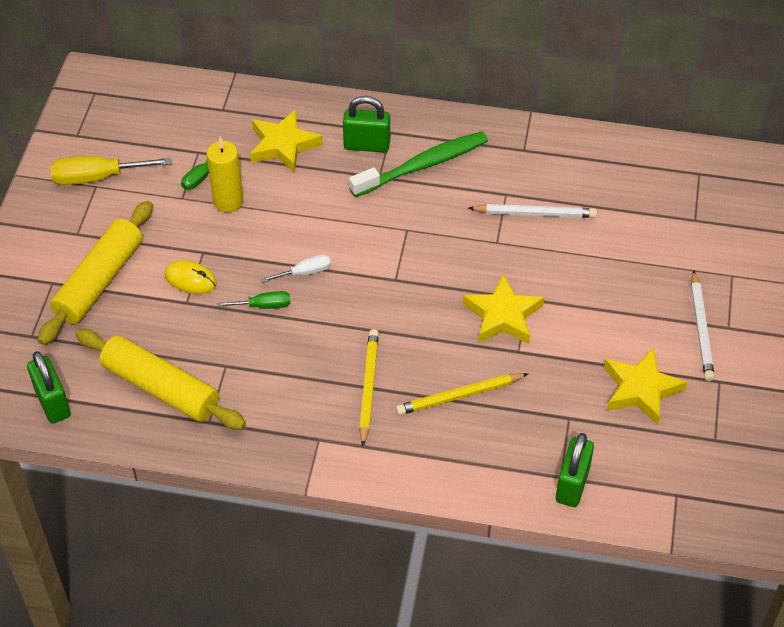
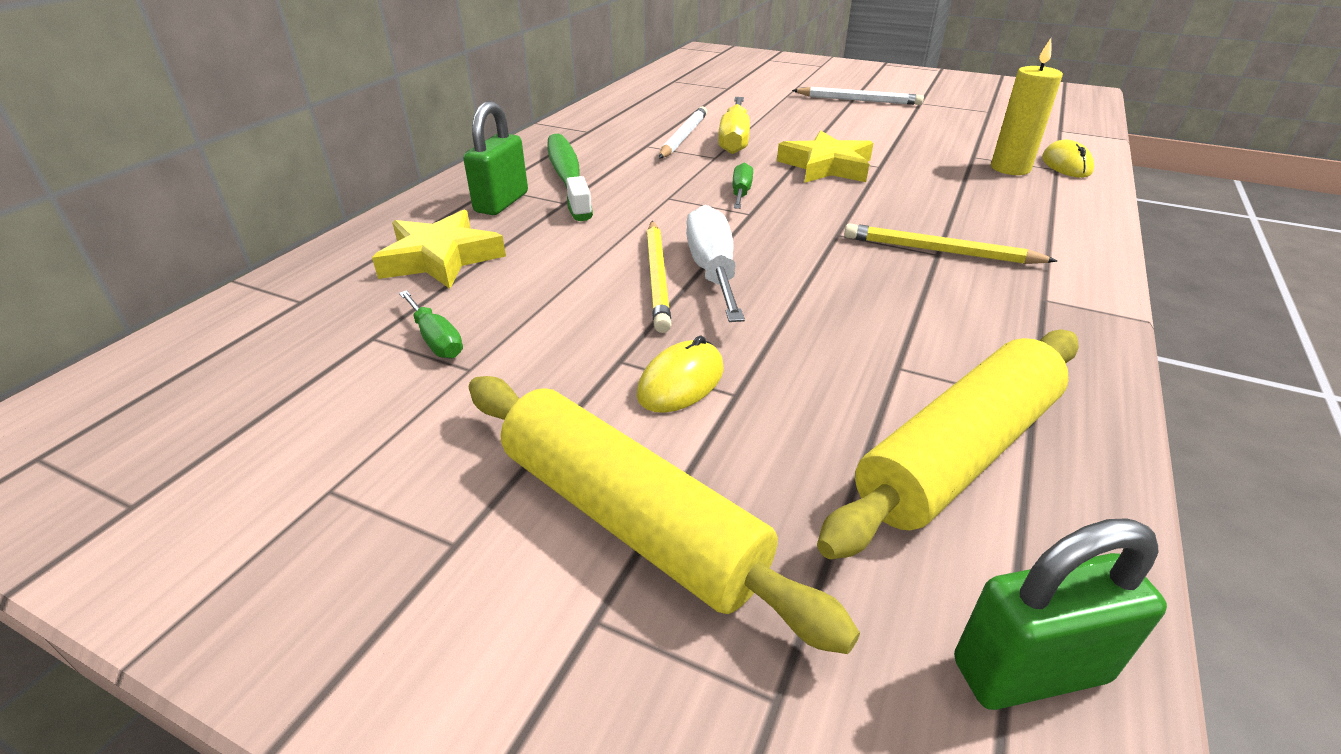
camera: 75 degrees left, 15 degrees down
yellow screwdriver [50,156,172,185] -> yellow screwdriver moved to [718,97,750,154]
yellow candle [207,136,243,213] -> yellow candle moved to [991,38,1063,175]
green screwdriver [217,291,290,309] -> green screwdriver moved to [732,162,753,209]
white screwdriver [261,254,331,283] -> white screwdriver [686,205,745,322], size x1.74
yellow pencil [396,373,528,415] -> yellow pencil moved to [647,221,672,333]
green padlock [556,433,594,507] -> yellow mouse [1042,139,1094,178]
yellow star [604,347,687,425] -> none

